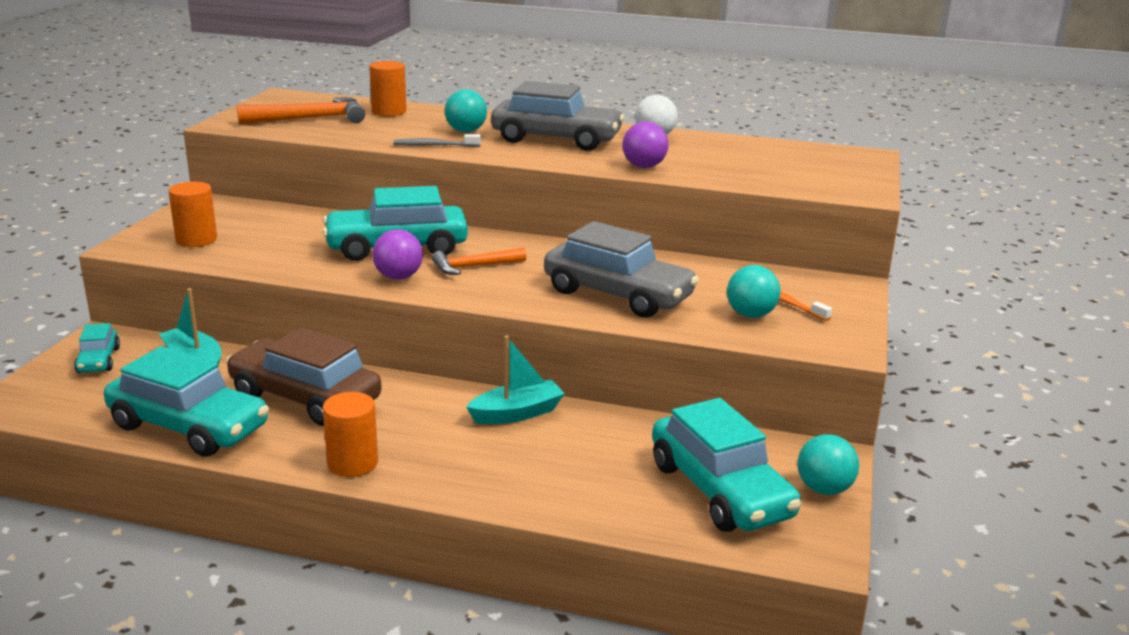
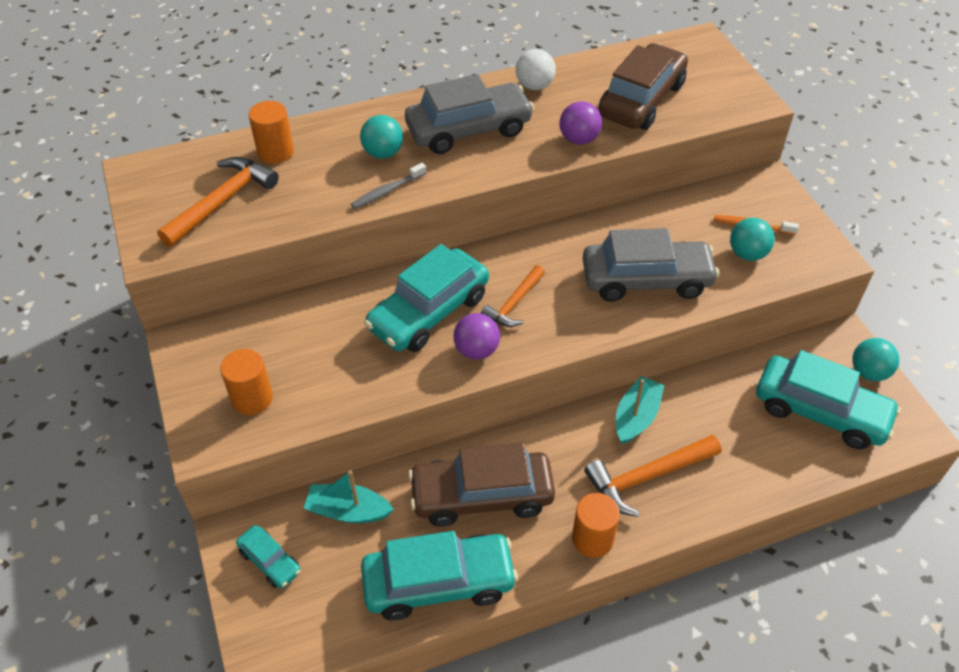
camera: 35 degrees left, 25 degrees up
none -> orange hammer [584,435,721,517]
none -> brown car [598,43,688,130]

